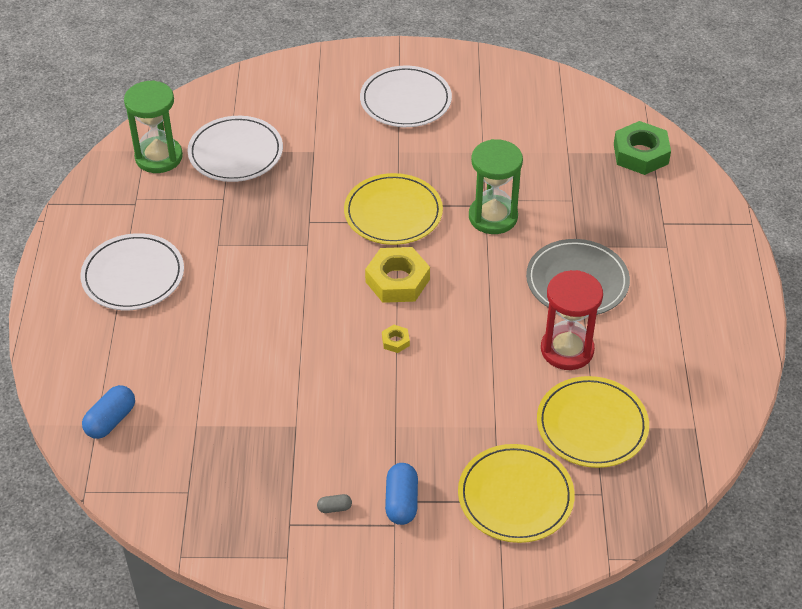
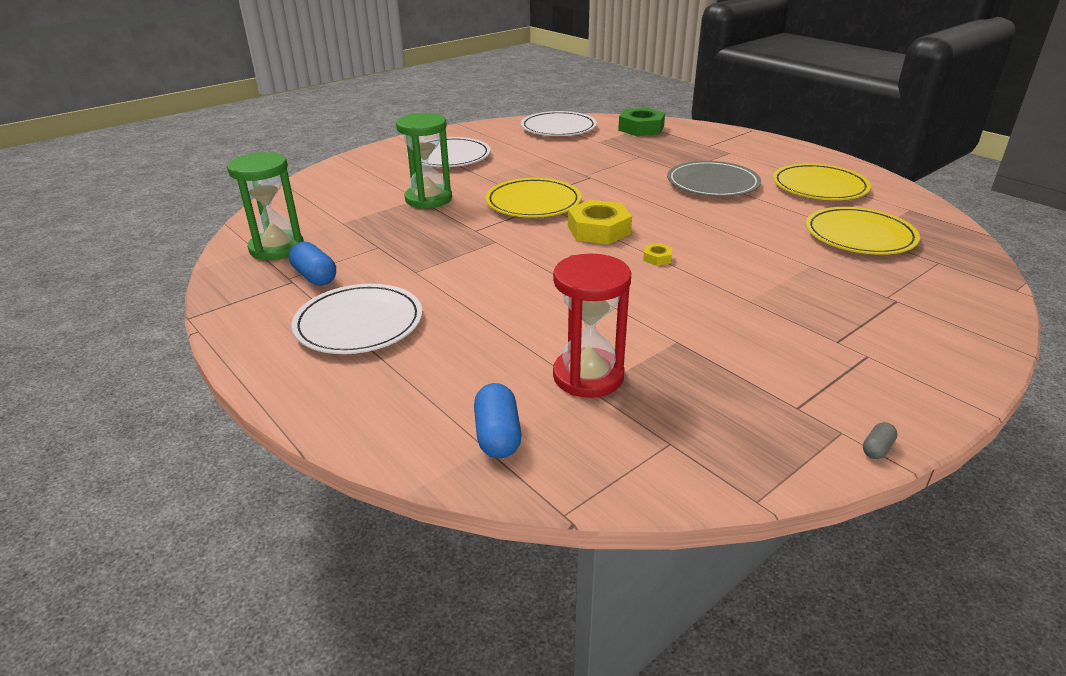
camera: 40 degrees left, 15 degrees down
white plate [188,116,283,182] -> white plate moved to [521,111,597,136]
grey capsule [317,494,352,513] -> grey capsule moved to [863,422,897,459]
blue capsule [385,463,418,525] -> blue capsule moved to [289,241,336,286]
yellow plate [458,444,575,543] -> yellow plate moved to [773,163,871,200]
green hourglass [469,139,523,234] -> green hourglass moved to [396,113,452,209]
red hourglass [541,270,603,370] -> red hourglass moved to [553,254,631,398]

